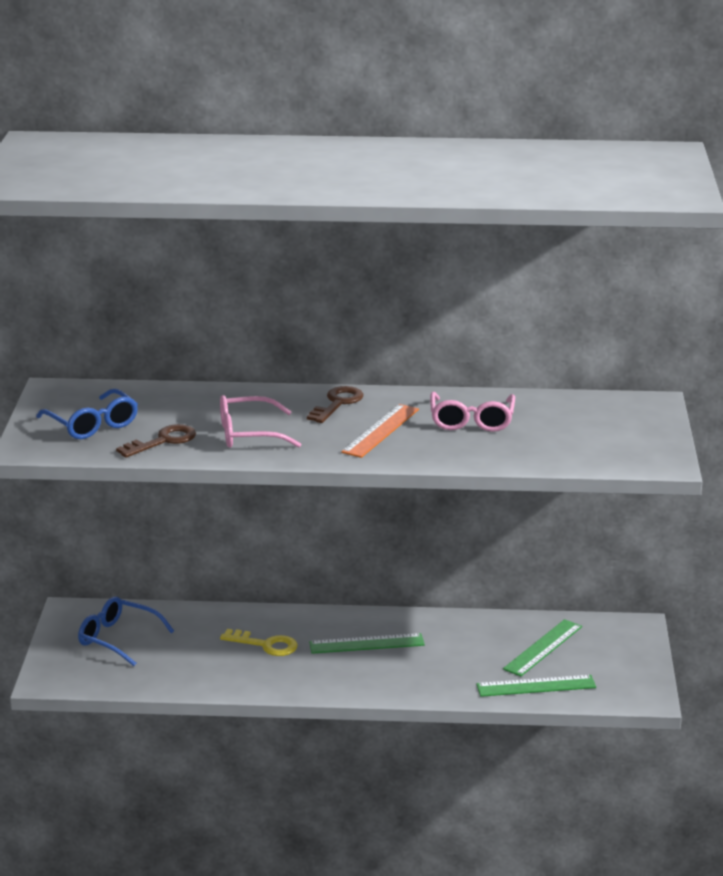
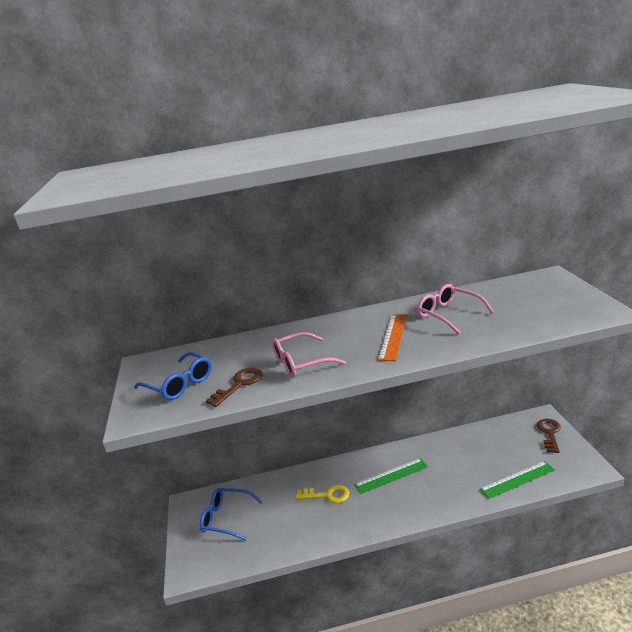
camera: 10 degrees left, 0 degrees up
brown key [307,386,363,423] -> brown key moved to [537,419,561,453]
pink glasses [430,392,515,432] -> pink glasses turned 150 degrees clockwise [417,284,494,335]
green ruler [503,619,582,677] -> none

